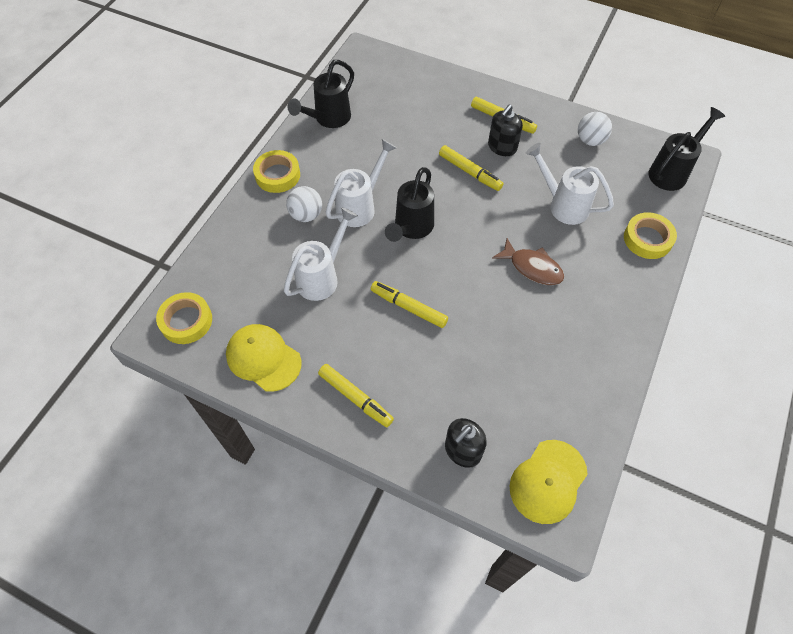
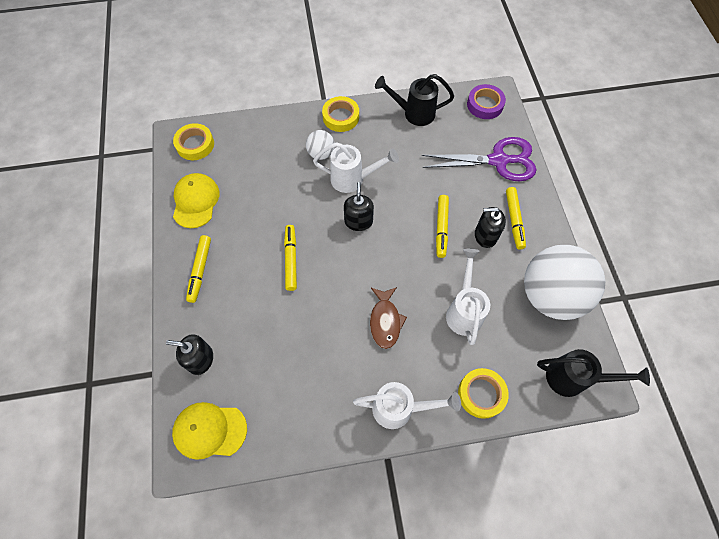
camera: 55 degrees right, 5 degrees up
white watering can [284,207,358,301] -> white watering can moved to [353,382,461,429]
black watering can [385,167,434,242] -> black soap dispenser [344,182,374,231]
white ball [578,112,612,146] -> white ball [524,245,606,320], size x2.19
none -> purple scissors [422,137,536,181]
none -> purple tape [467,84,506,119]

